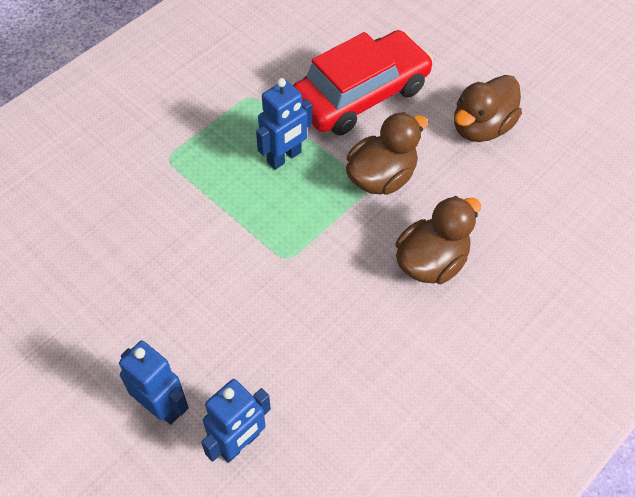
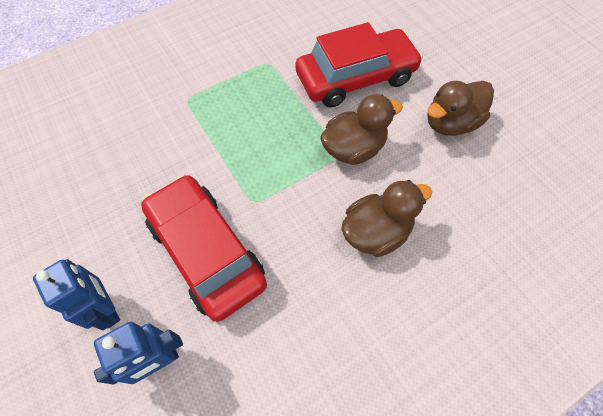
camera: 15 degrees right, 5 degrees up
blue robot [256,78,312,170] -> none
none -> red car [141,174,267,322]

